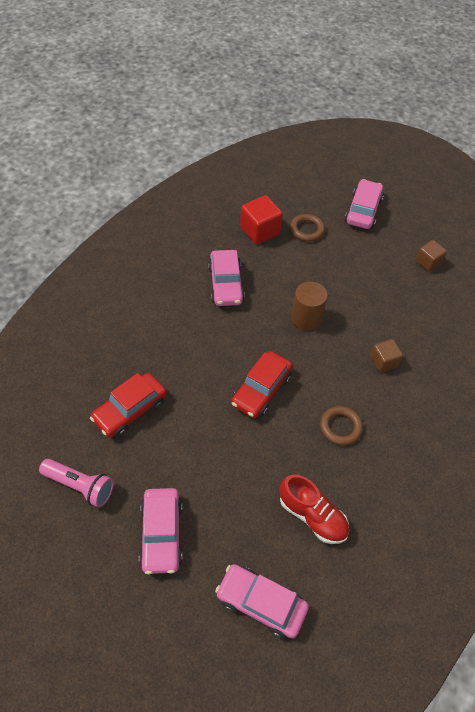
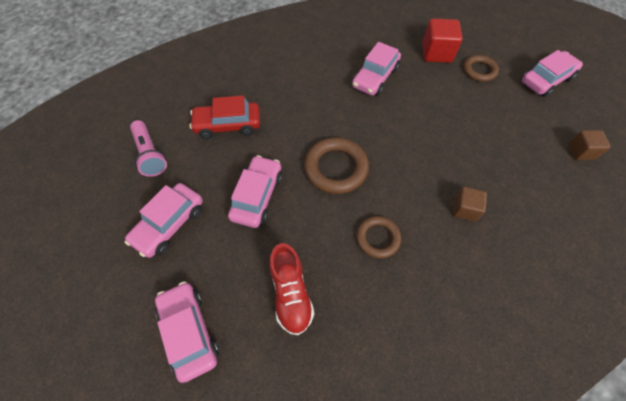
camera: 40 degrees right, 5 degrees up
red car [231,351,293,418] -> brown ring [304,137,369,194]
brown cylinder [291,281,327,331] -> none
none -> pink car [228,155,282,228]

